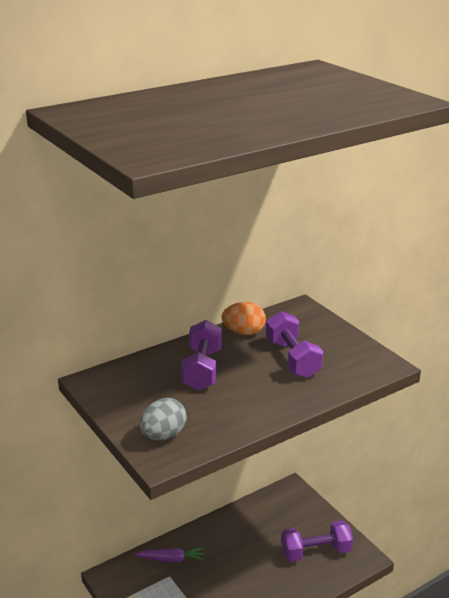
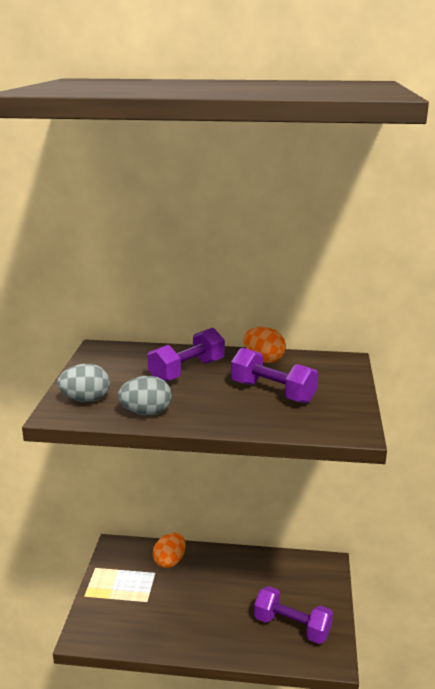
camera: 40 degrees right, 5 degrees down
purple carrot [135,548,204,562] -> orange egg [153,533,185,568]
purple dumbbell [266,311,323,378] -> purple dumbbell turned 75 degrees counterclockwise [231,347,318,403]
none -> grey egg [118,376,172,416]

